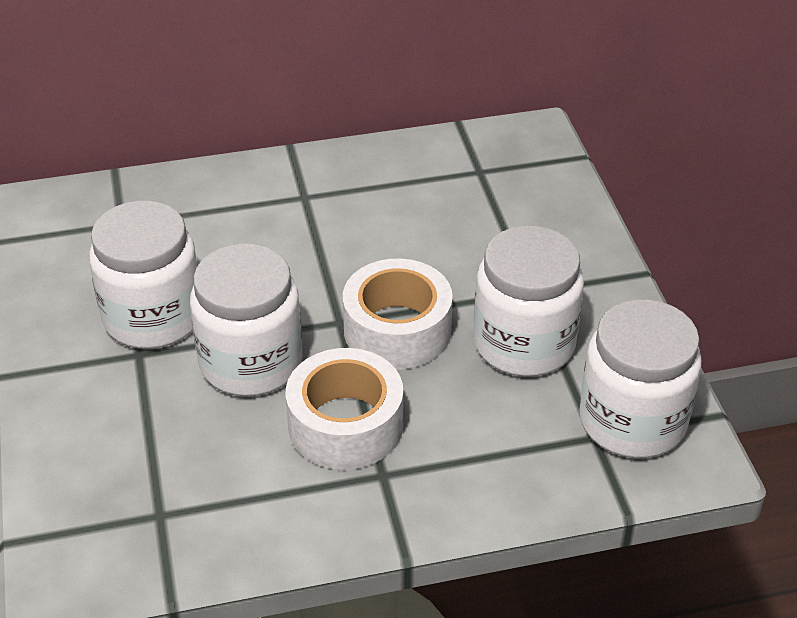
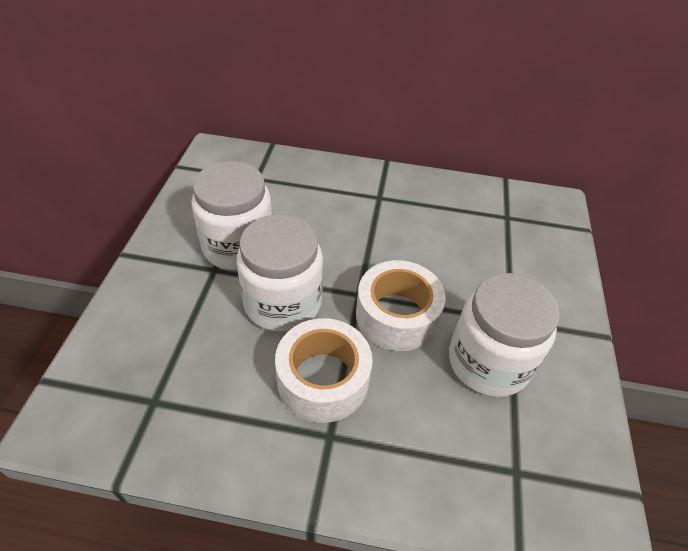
camera: 20 degrees right, 5 degrees up
white jar [579,299,702,458] -> none

